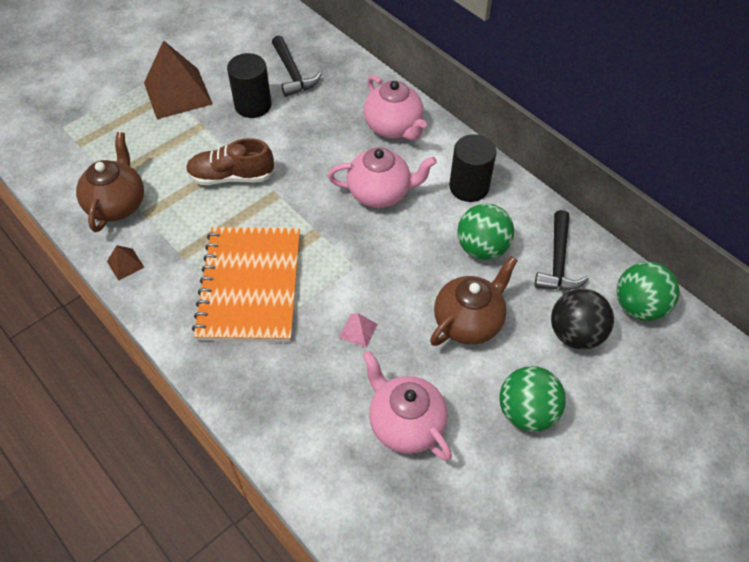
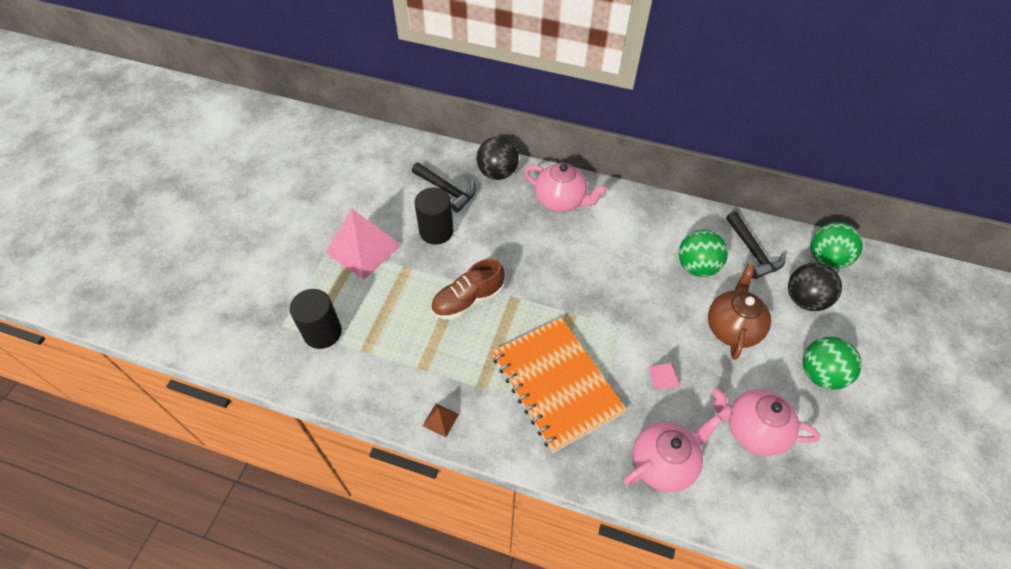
camera: 30 degrees left, 0 degrees up
brown teapot [76,132,144,232] -> none
brown pyramid [144,40,213,119] -> pink pyramid [325,209,402,280]
pink teapot [328,147,437,208] -> pink teapot moved to [624,415,723,492]
black cylinder [449,134,497,202] -> black cylinder moved to [290,289,342,349]
none -> black ball [476,137,519,180]

